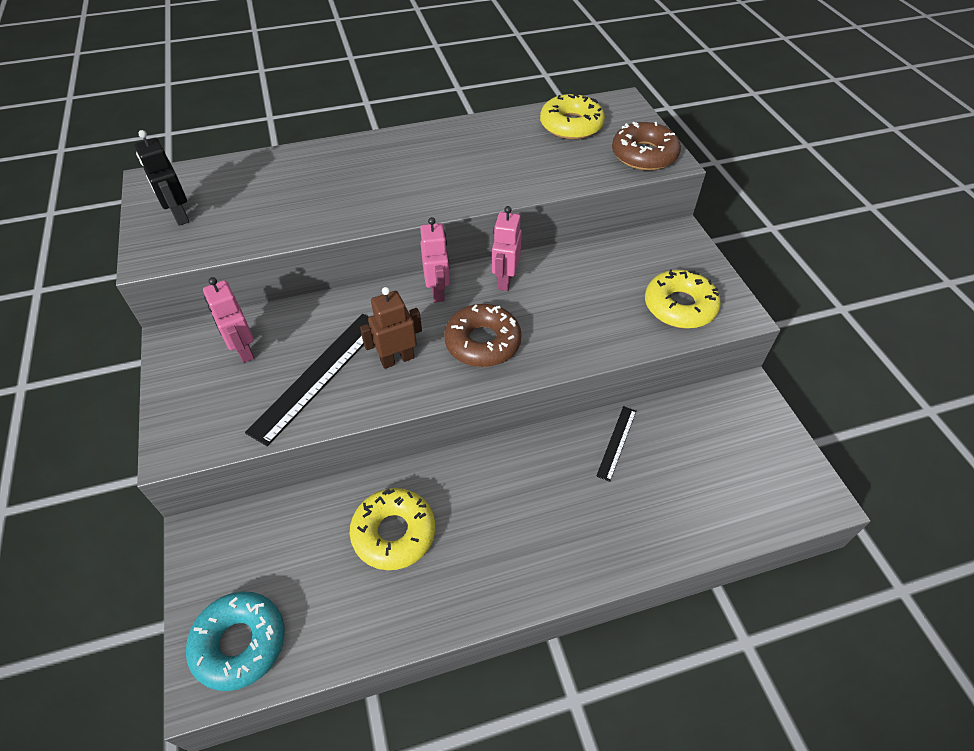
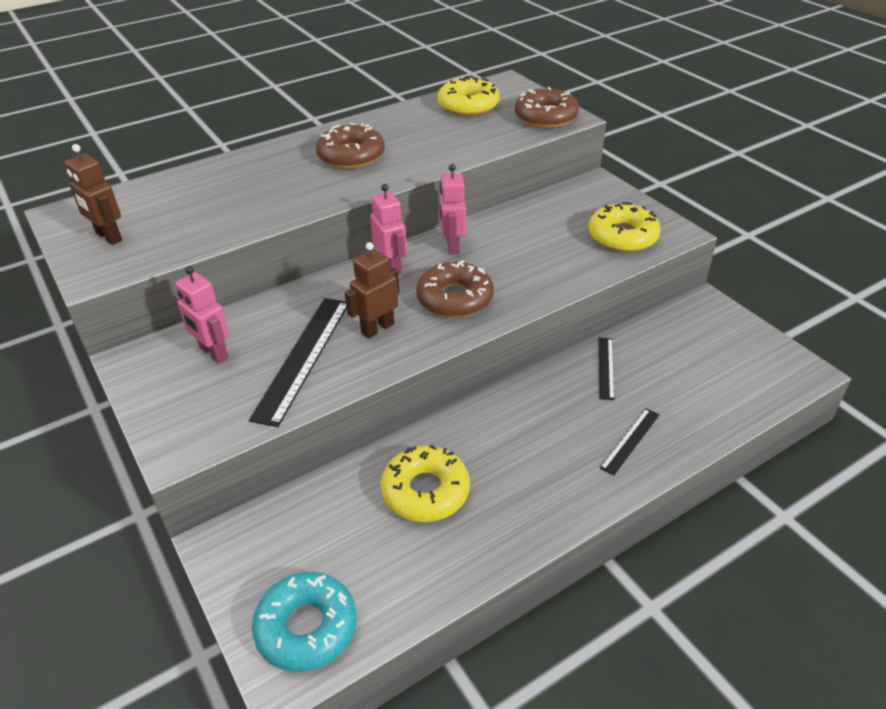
camera: 15 degrees left, 10 degrees down
black robot [135,130,189,226] -> brown robot [65,144,122,245]
none -> brown donut [316,123,385,169]
none -> black ruler [600,408,660,476]

